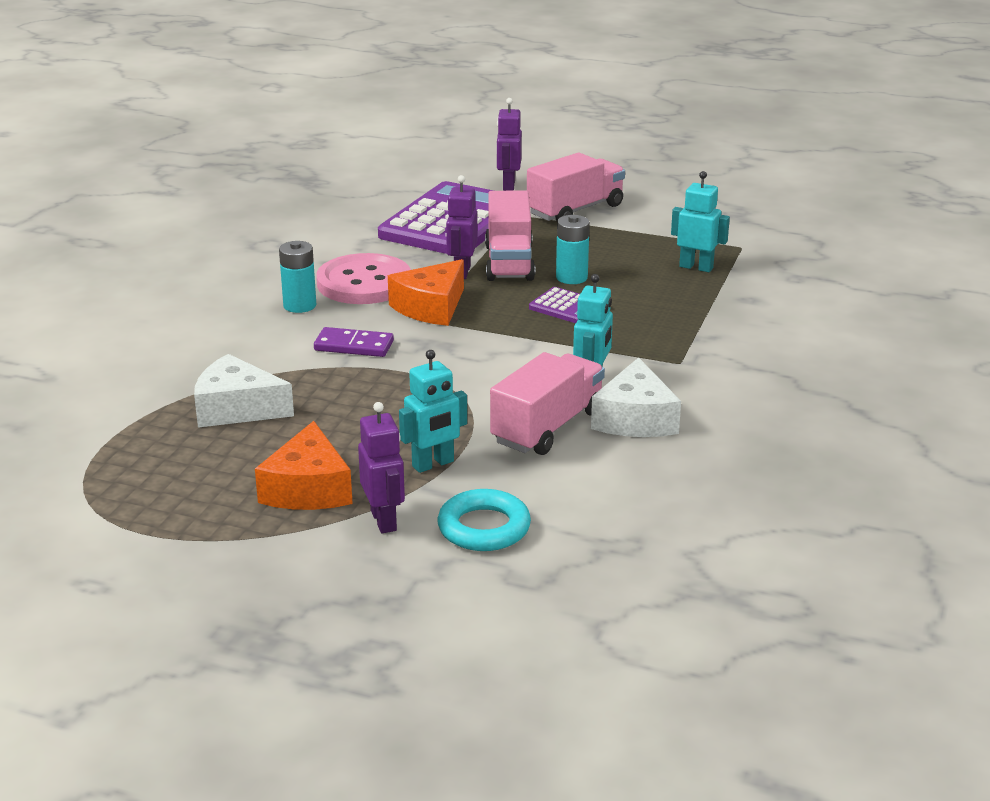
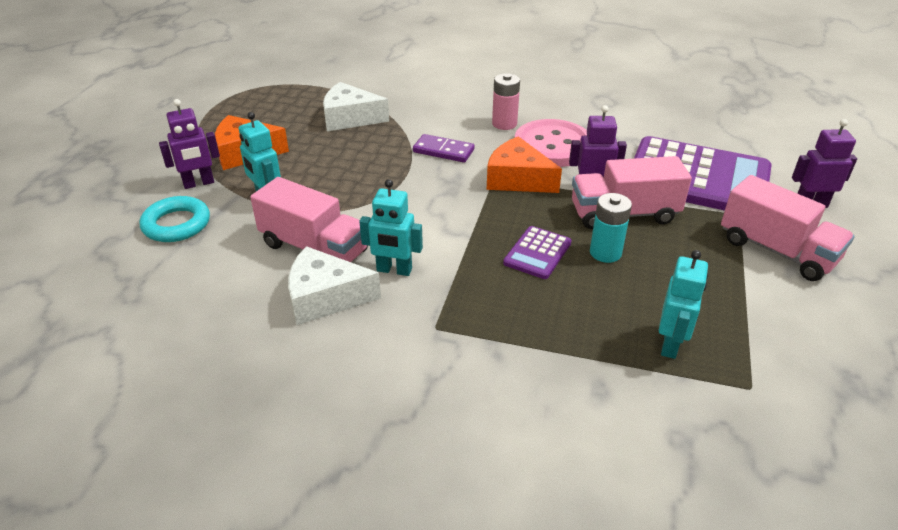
camera: 85 degrees right, 10 degrees up
white cheese [194,354,294,428] -> white cheese turned 90 degrees counterclockwise [323,82,389,131]
turquoise battery [279,241,316,313] -> pink battery [492,73,520,130]
purple domino [314,327,394,357] -> purple domino turned 75 degrees counterclockwise [413,134,475,163]

